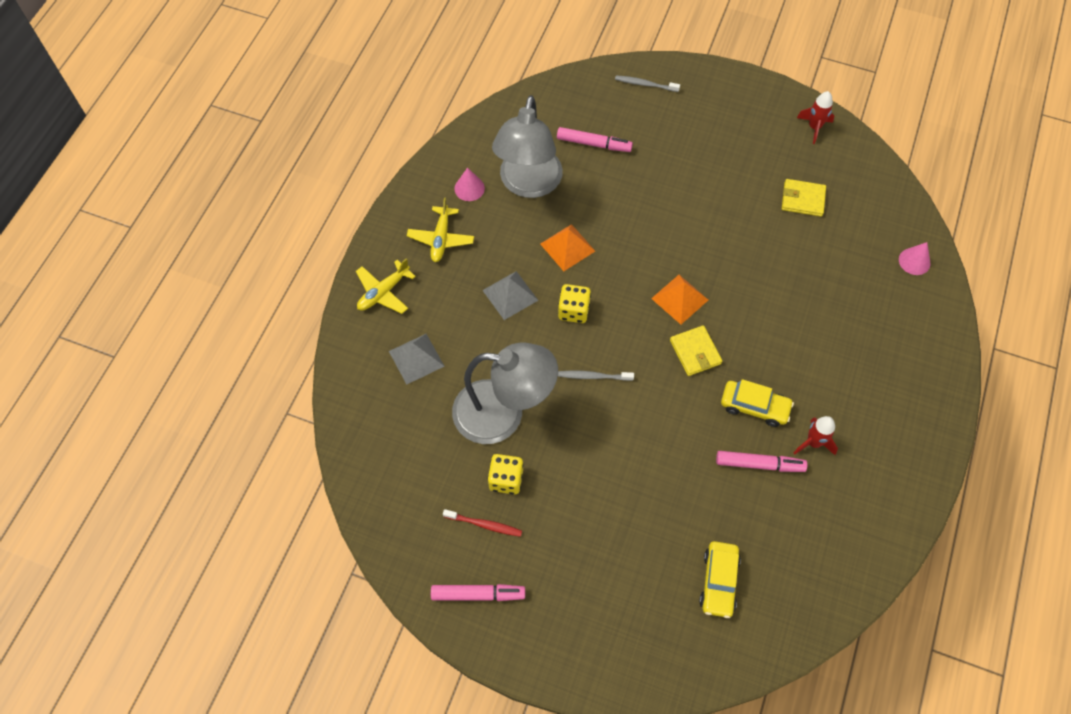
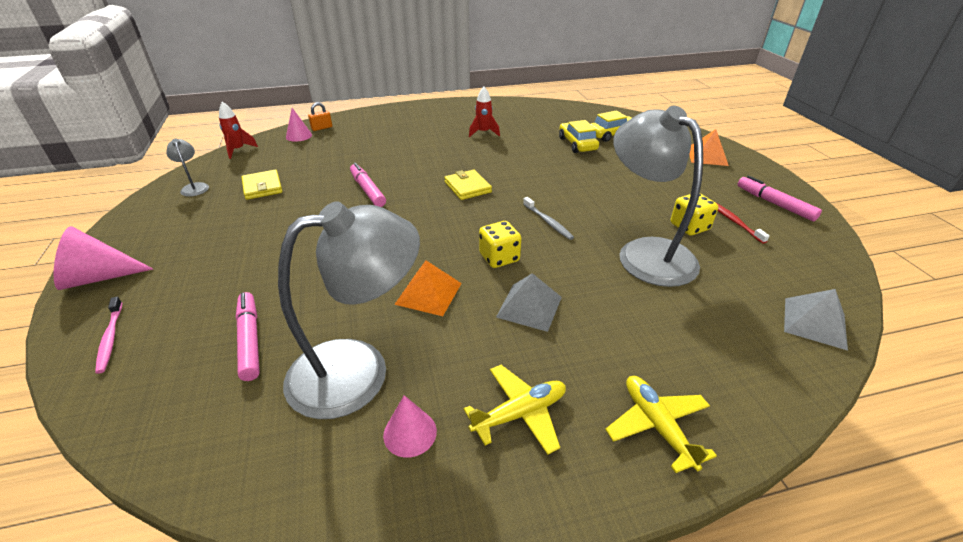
camera: 125 degrees left, 25 degrees down
yellow plane [356,258,416,314] -> yellow plane turned 120 degrees counterclockwise [605,376,717,473]
grey pyramid [389,334,445,385] -> grey pyramid moved to [784,289,848,351]
grey toothbrush [615,75,680,92] -> pink toothbrush [95,297,122,374]
orange pyramid [651,275,708,324] -> orange pyramid moved to [689,129,729,166]
yellow wallet [670,325,722,376] -> yellow wallet turned 60 degrees counterclockwise [444,170,492,200]
pink marker [716,451,807,472] -> pink marker moved to [350,163,386,207]
yellow car [721,379,794,427] -> yellow car moved to [559,120,599,153]
red rocket [797,91,834,144] -> red rocket moved to [219,102,258,159]
none -> pink cone [54,226,153,290]
none -> grey lamp [166,138,209,197]
none -> orange padlock [308,102,332,131]

